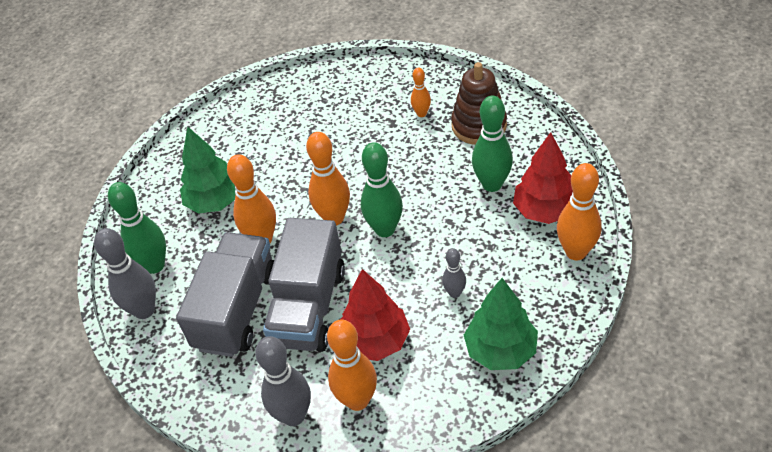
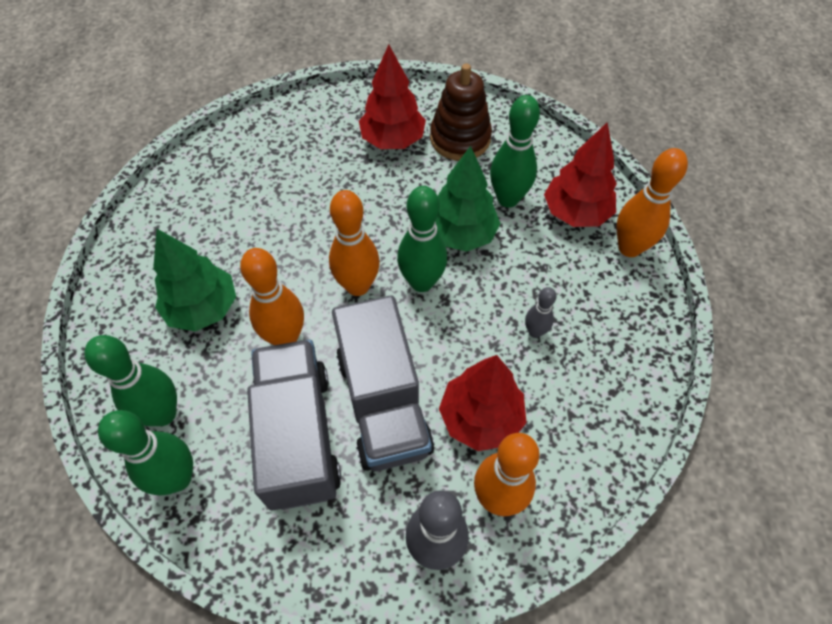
camera: 30 degrees left, 10 degrees up
grey bowling pin [94,228,156,319] -> green bowling pin [98,410,193,496]
orange bowling pin [411,68,431,117] -> red tree [359,45,426,149]
green tree [464,278,538,370] -> green tree moved to [435,146,501,252]

